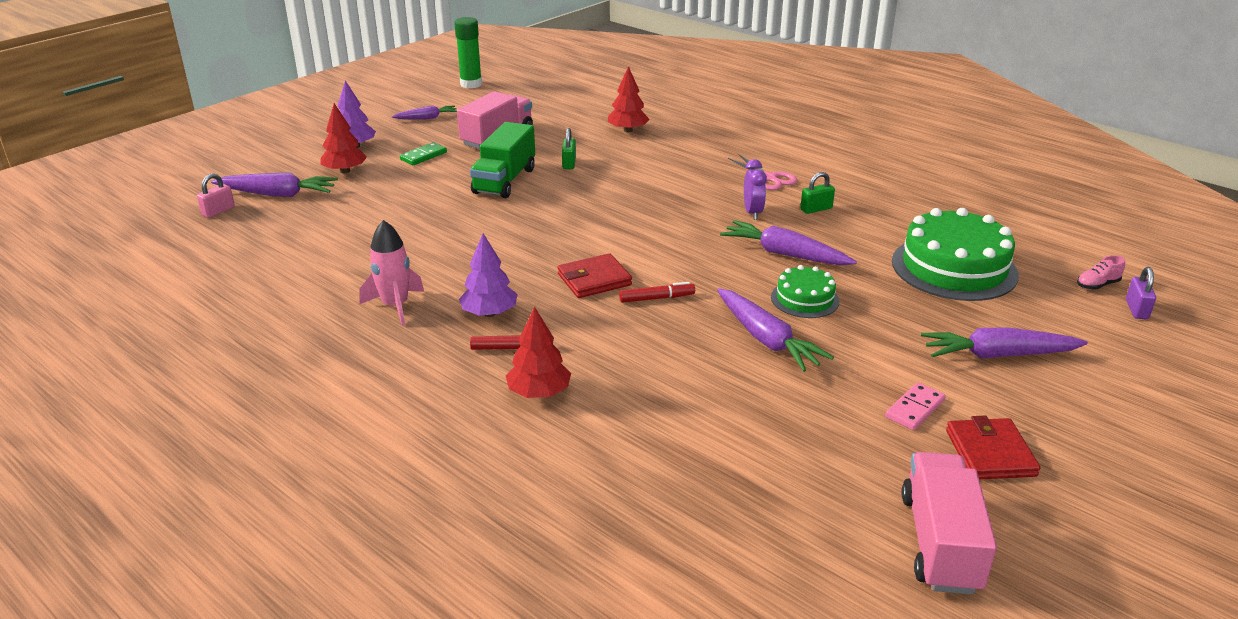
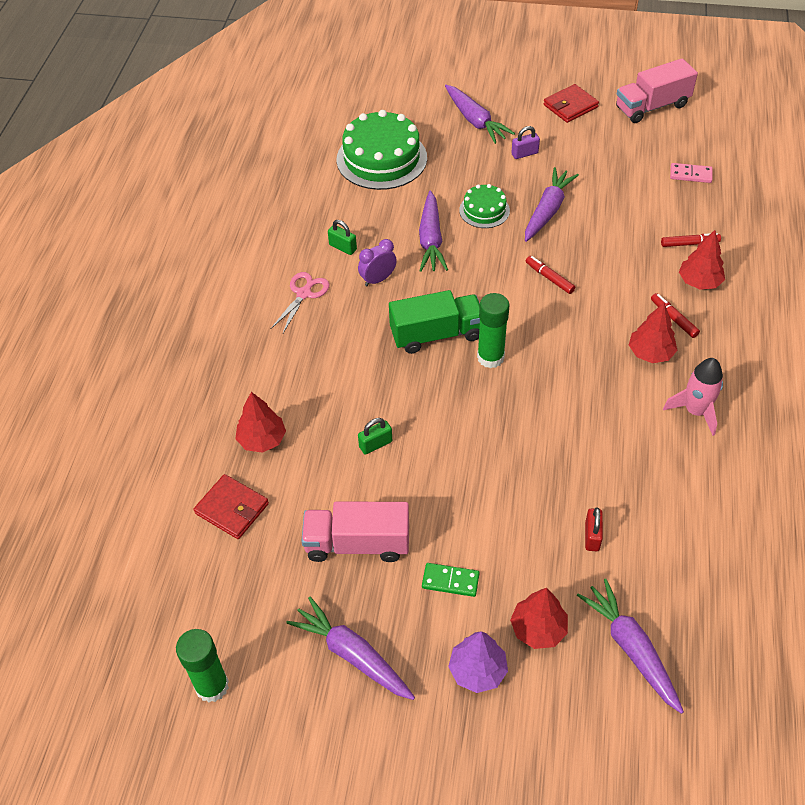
camera: 120 degrees left, 20 degrees up
pink padlock [197,173,235,218] -> none
purple carrot [392,105,457,119] -> purple carrot [286,597,415,700], size x1.65
purple tree [459,233,518,317] -> red tree [629,303,677,363]
green truck [470,122,535,198] -> green truck moved to [389,290,480,354]
red wallet [558,253,632,298] -> red wallet moved to [194,474,269,539]
pink domino [885,383,946,430] -> pink domino moved to [670,163,712,183]
pink shoe [1077,255,1125,290] -> none
purple padlock [1126,267,1156,319] -> purple padlock moved to [511,126,540,159]
none -> green glue stick [477,293,509,368]
none -> red padlock [585,507,603,551]
none -> red marker [661,233,721,247]

